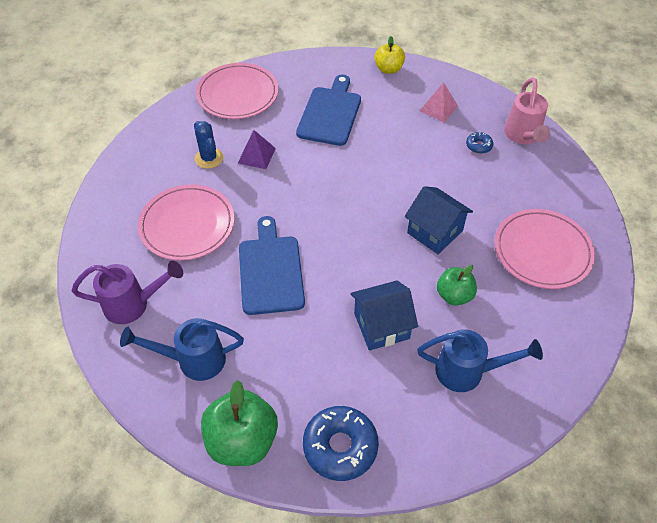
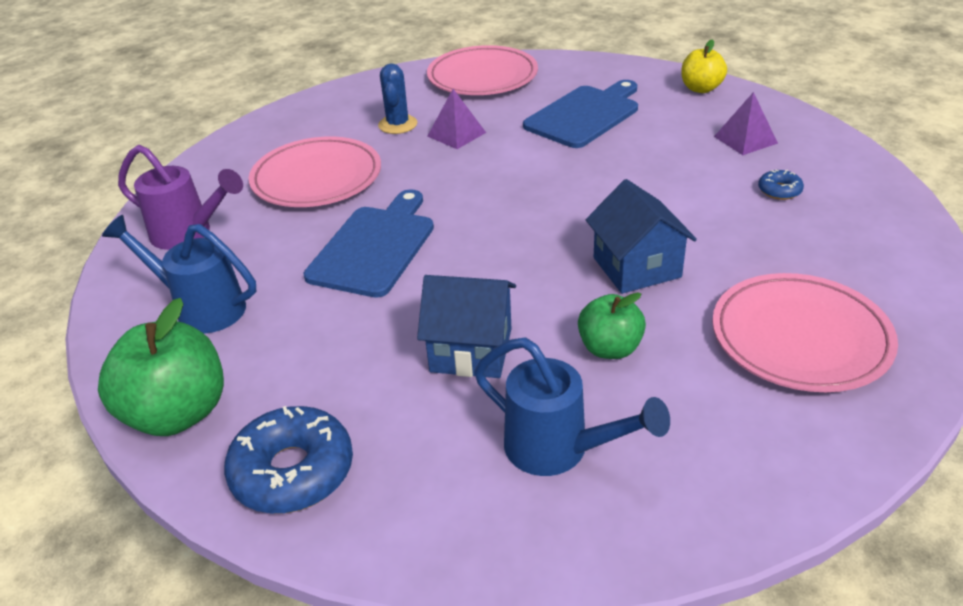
camera: 30 degrees right, 15 degrees down
pink pyramid [420,82,458,122] -> purple pyramid [714,92,778,155]
pink watering can [504,78,550,144] -> none

